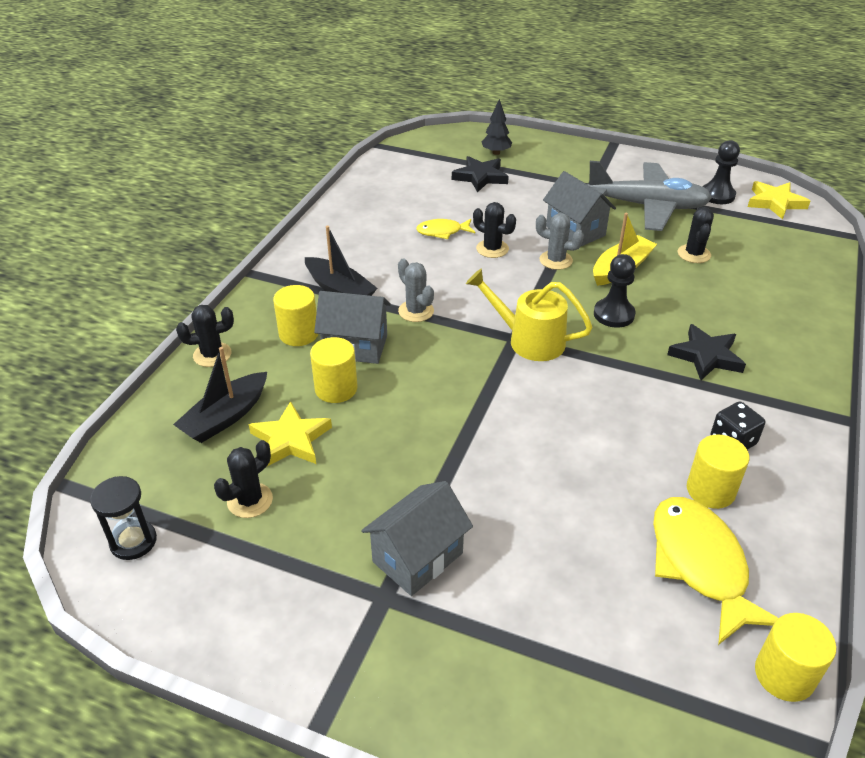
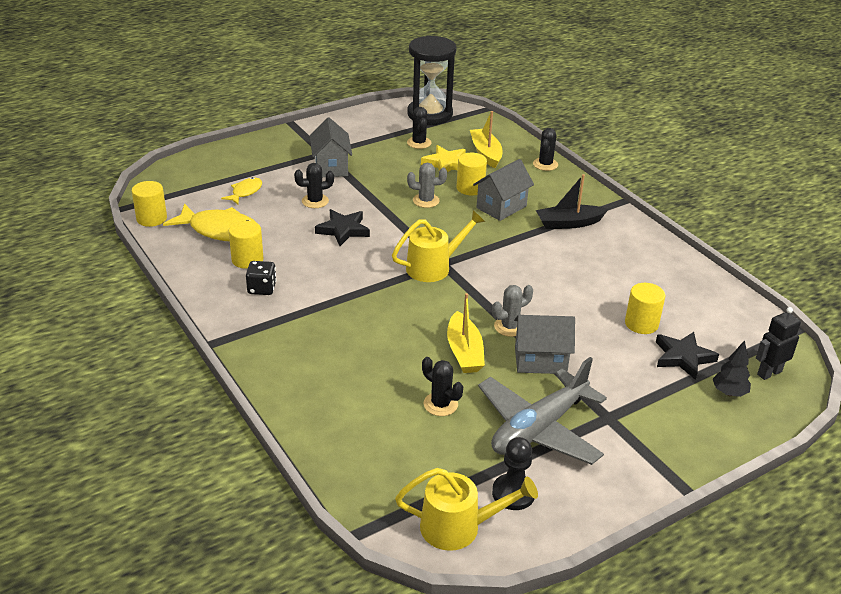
camera: 125 degrees right, 5 degrees down
black hourglass [90,476,157,560] -> black hourglass [407,35,456,125], size x2.02
black boat [173,347,267,443] -> yellow boat [470,111,502,168]
yellow cylinder [273,285,318,346] -> yellow cylinder moved to [625,283,665,334]
grey cactus [398,258,434,322] -> grey cactus moved to [407,163,447,208]
yellow fish [416,219,475,239] -> yellow fish moved to [221,177,262,204]
black cactus [473,202,516,258] -> black cactus moved to [294,163,334,208]
black pawn [594,254,636,328] -> none
black star [667,324,746,380] -> black star moved to [315,209,370,246]
yellow star [748,181,810,220] -> yellow watering can [395,468,538,551]
none -> black robot [756,307,801,380]

